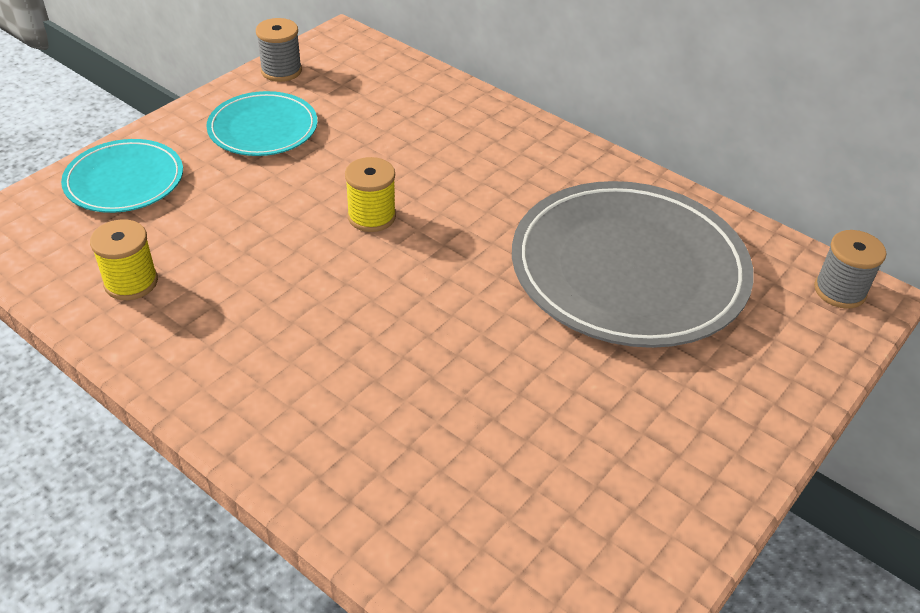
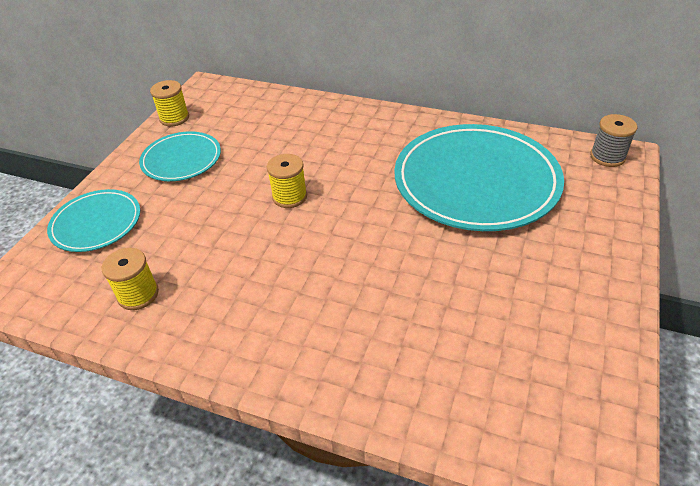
camera: 15 degrees left, 0 degrees up
grey spool [256,18,302,82] -> yellow spool [150,80,189,126]
grey plate [512,181,754,348] -> turquoise plate [394,124,564,231]

